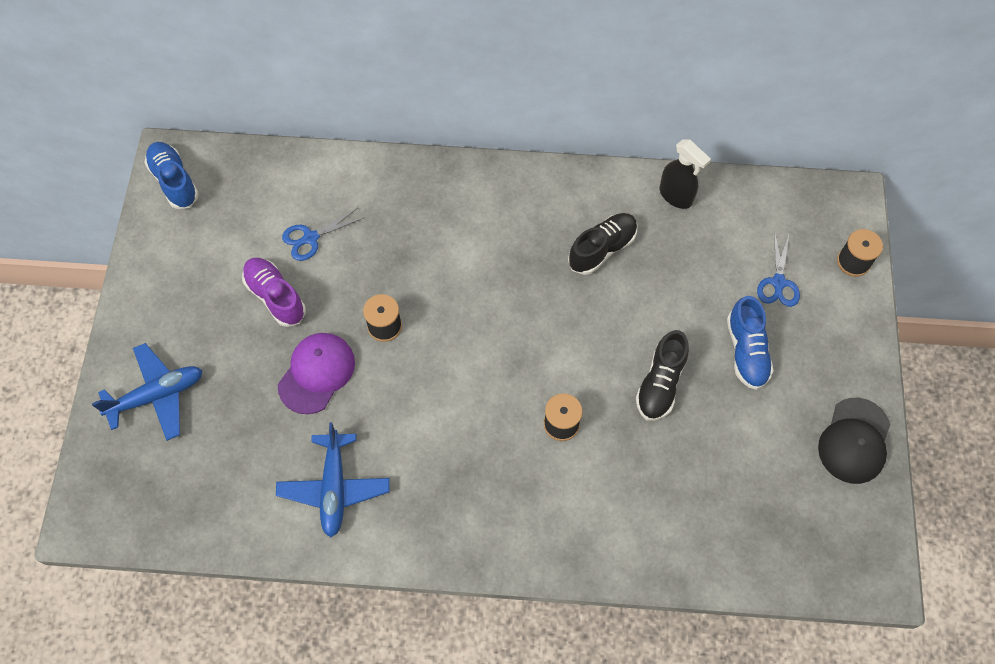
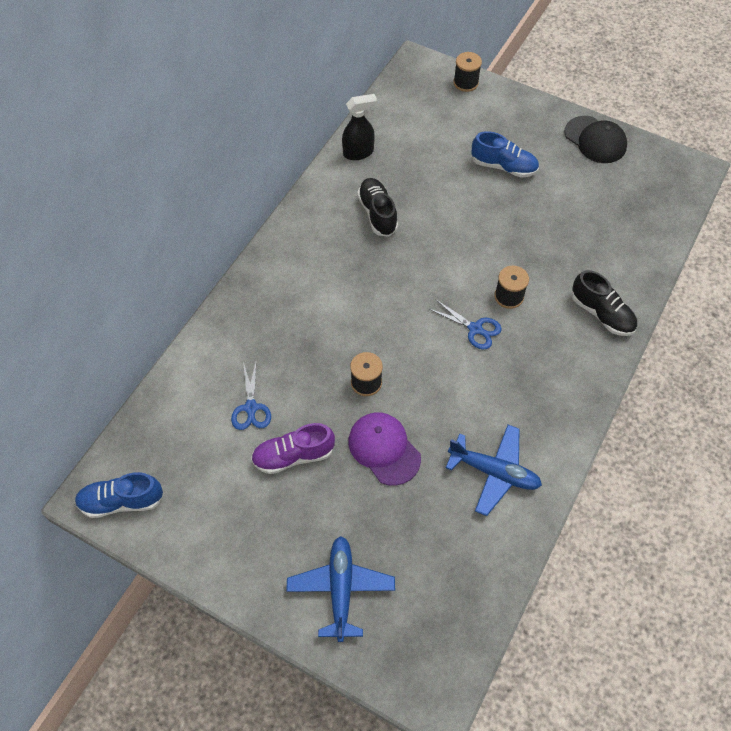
camera: 65 degrees left, 5 degrees down
black shoe [636,330,689,421] -> black shoe moved to [571,270,637,336]
blue scissors [757,232,800,307] -> blue scissors moved to [429,299,502,350]

